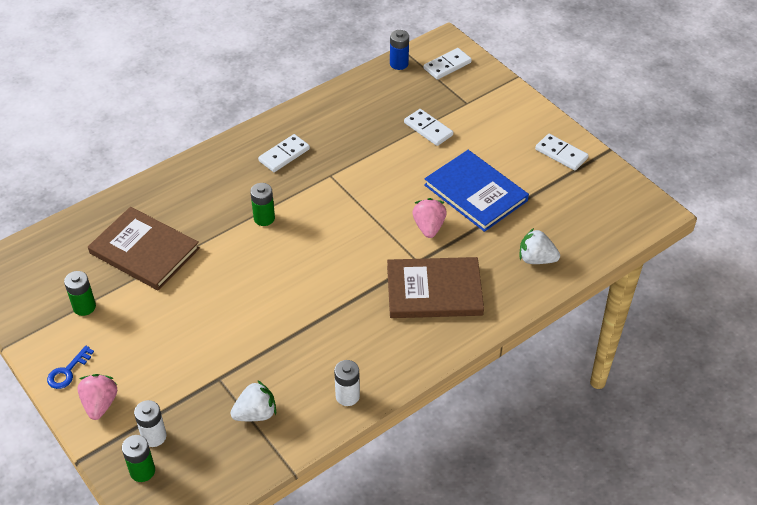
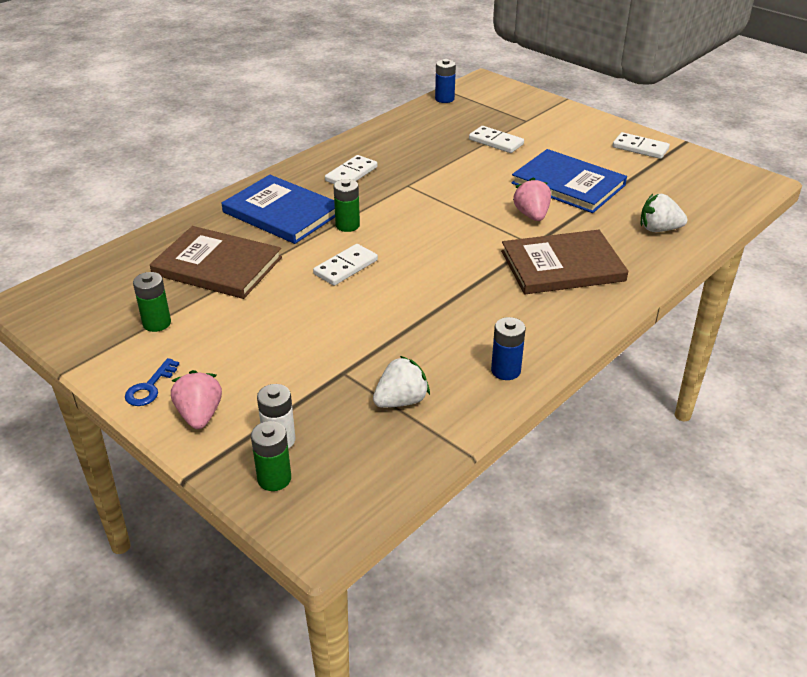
camera: 10 degrees left, 10 degrees down
white battery [334,360,360,406] -> blue battery [491,317,526,380]
white domino [424,48,472,80] -> white domino moved to [313,244,378,286]
none -> blue book [222,175,335,244]

